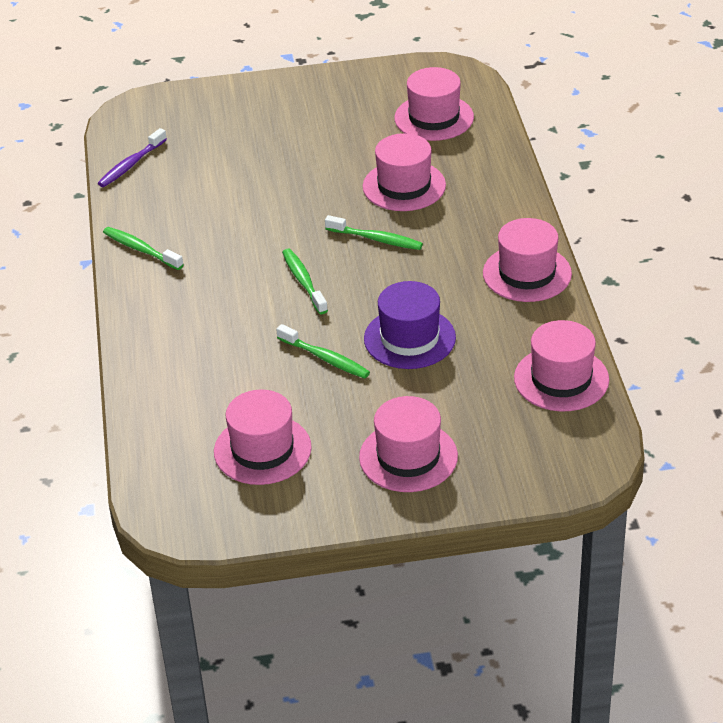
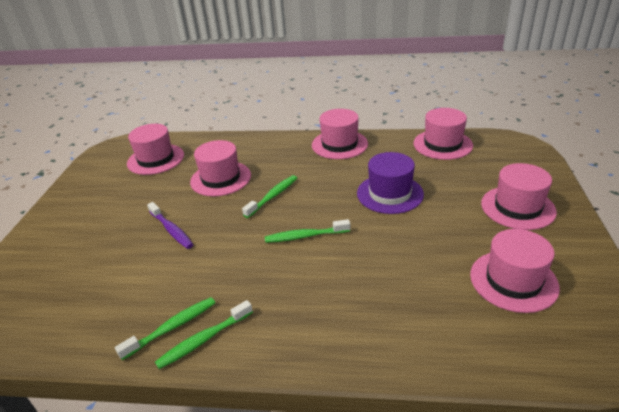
camera: 75 degrees left, 5 degrees down
purple toothbrush [98,128,167,187] -> purple toothbrush moved to [147,202,193,249]
green toothbrush [276,324,370,379] -> green toothbrush moved to [115,297,215,360]

